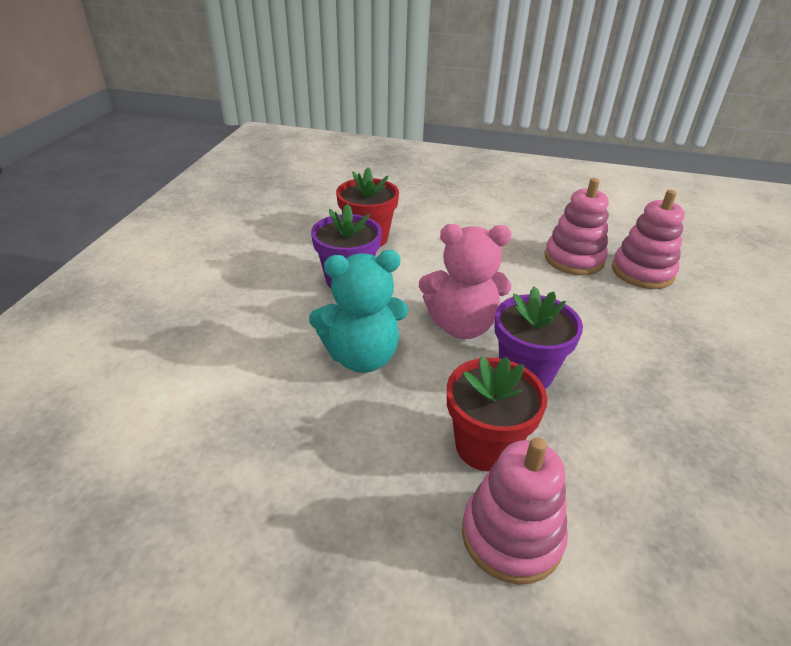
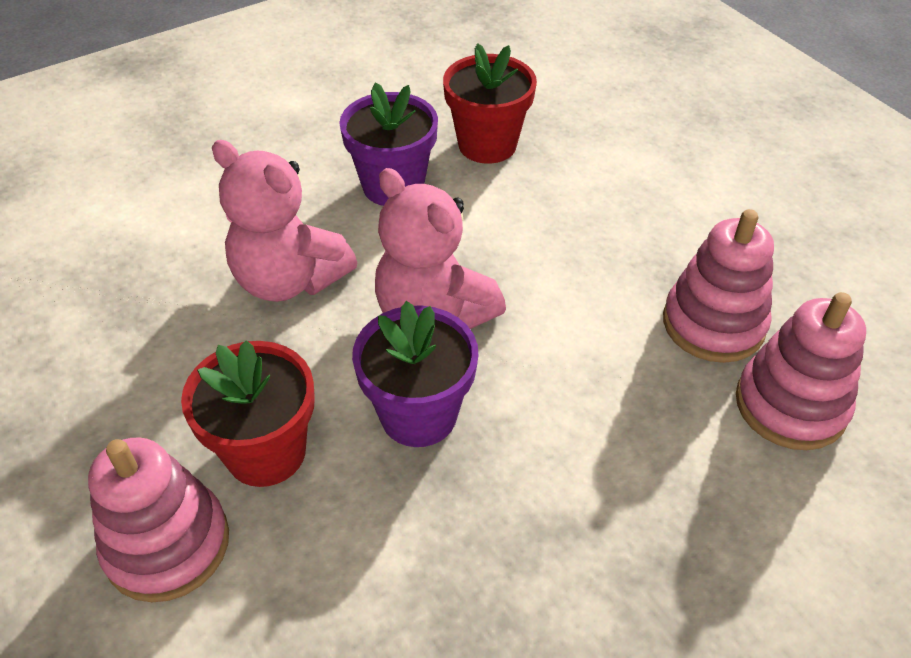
camera: 45 degrees right, 10 degrees up
turquoise teddy bear [309,250,408,373] -> pink teddy bear [212,140,357,302]

